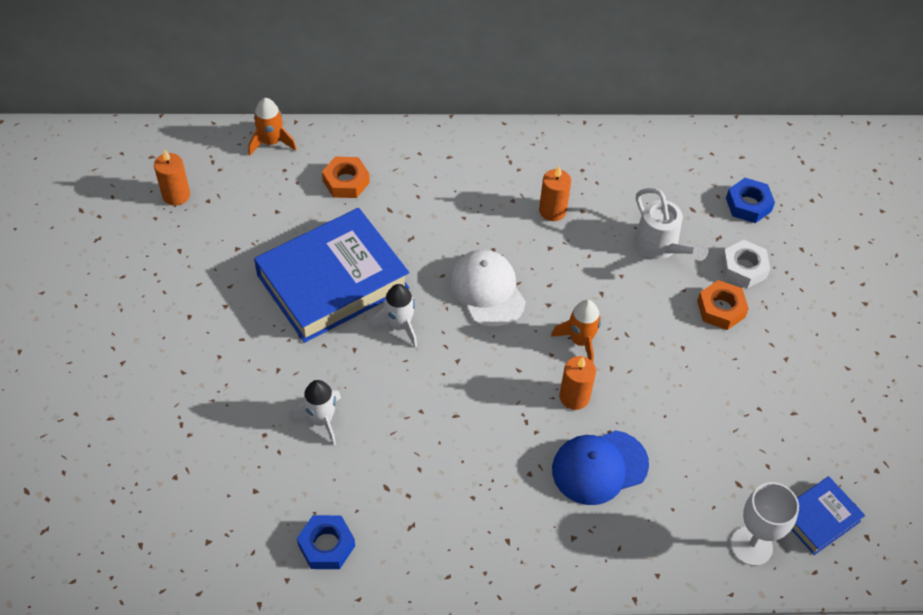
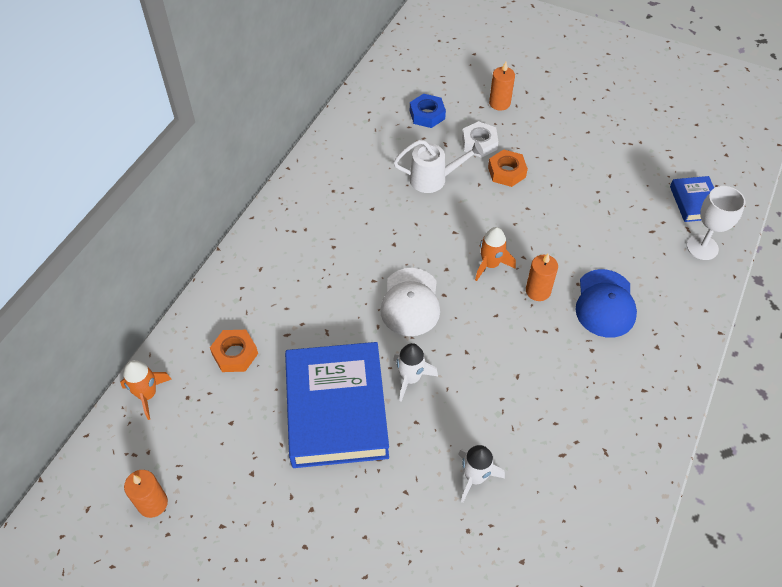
camera: 60 degrees left, 0 degrees up
blue nut [297,515,355,569] -> none
white cap [450,250,526,327] -> white cap turned 90 degrees counterclockwise [380,268,440,336]
orange candle [539,166,571,221] -> orange candle moved to [489,62,515,111]

